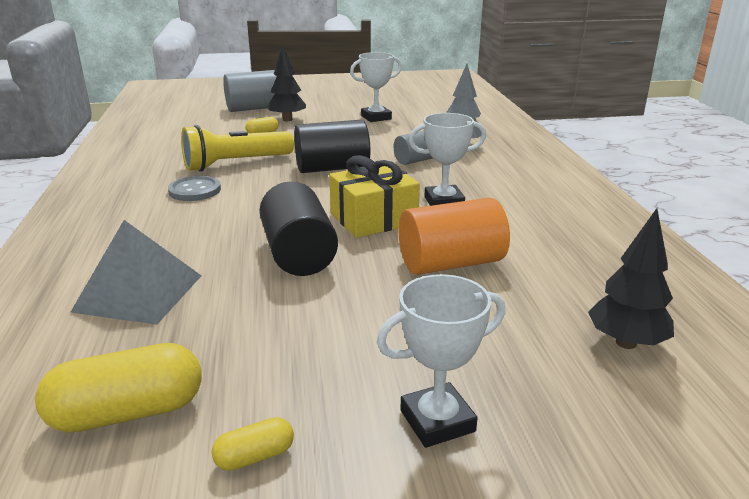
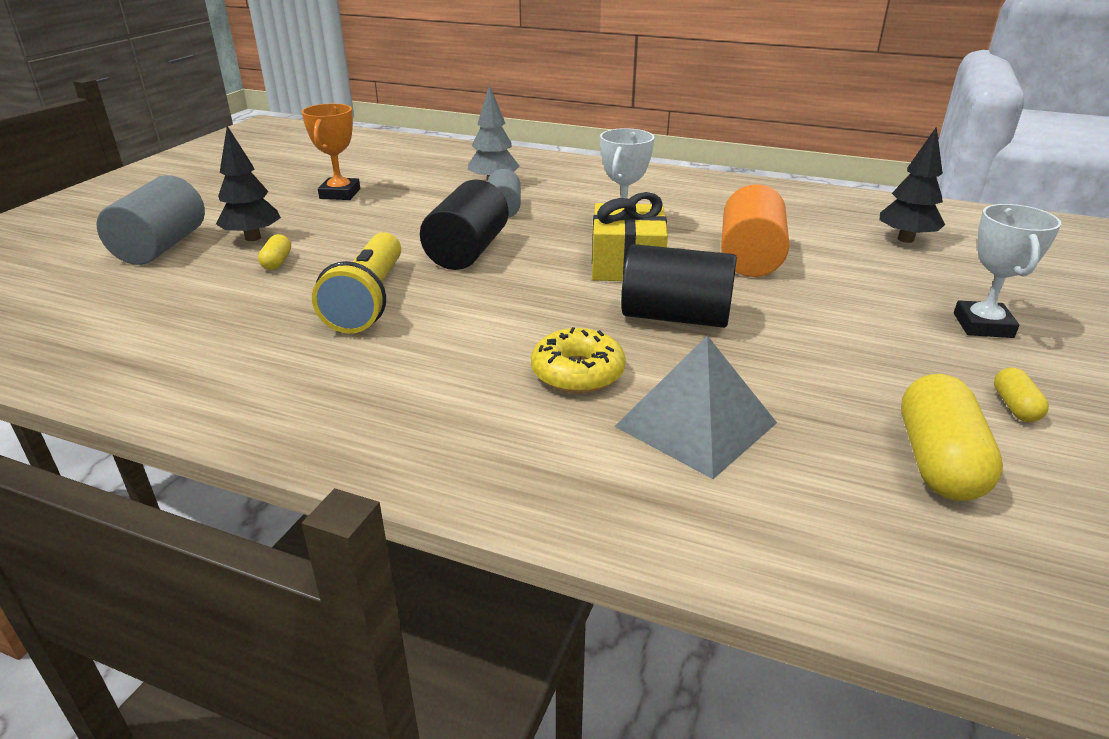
camera: 60 degrees left, 5 degrees up
grey button [168,176,221,201] -> none
white trophy [350,52,402,122] -> orange trophy [302,104,360,200]
none -> yellow donut [531,327,626,393]

